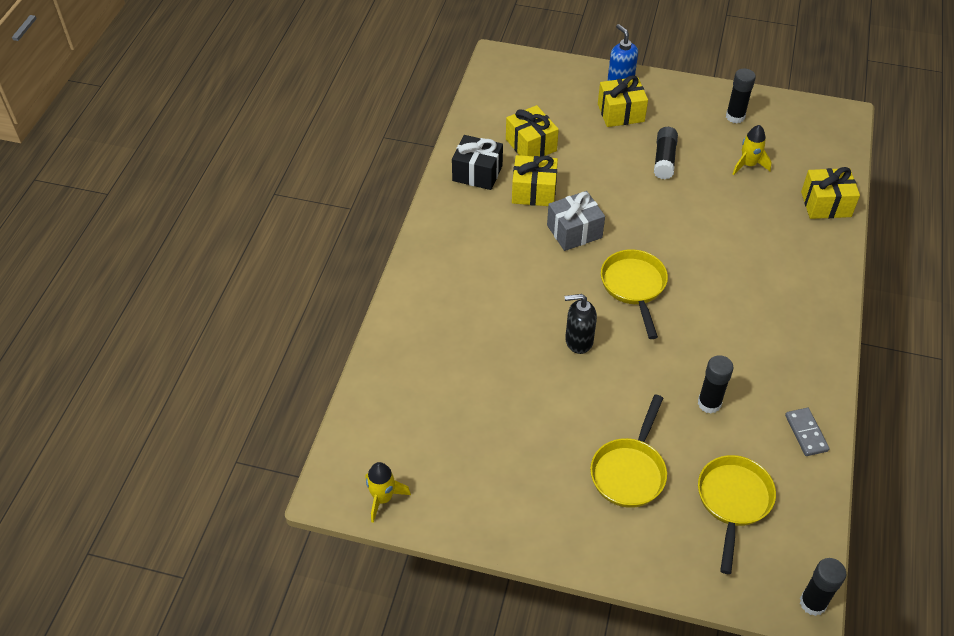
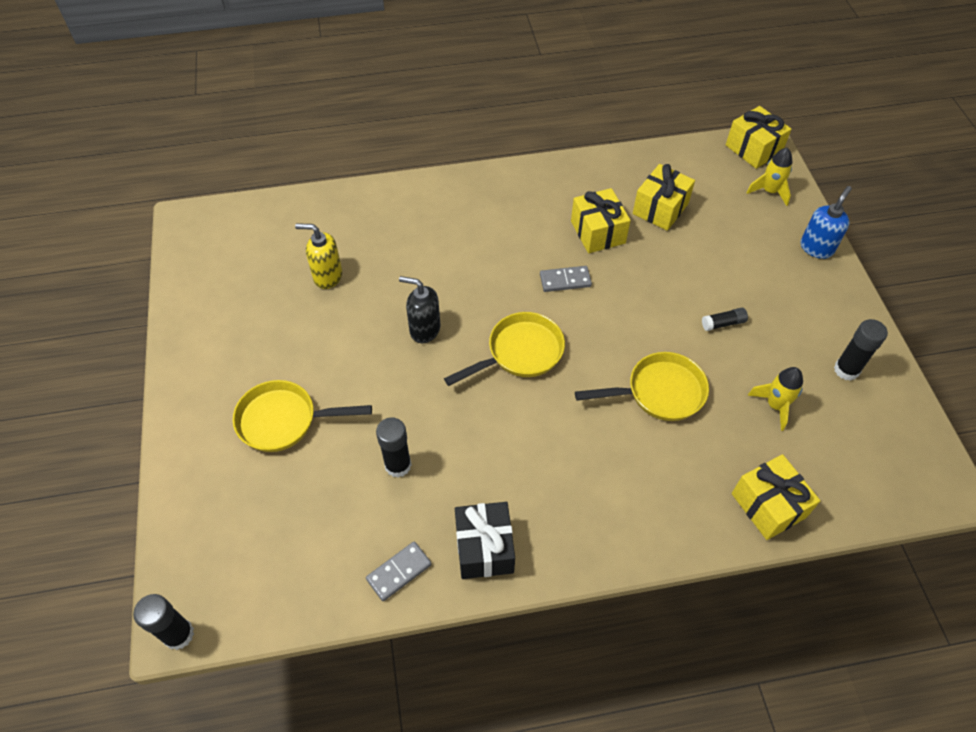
camera: 65 degrees right, 5 degrees up
yellow rocket [366,462,411,523] -> yellow rocket moved to [746,148,792,206]
black gift [452,135,503,190] -> black gift moved to [455,502,515,579]
grey gift [547,191,605,251] -> grey domino [540,266,592,292]
black soap dispenser [565,294,597,354] -> black soap dispenser turned 45 degrees counterclockwise [399,276,441,343]
yellow gift [598,75,648,127] -> yellow gift moved to [726,106,792,169]
black glue stick [654,127,678,179] -> black glue stick [702,308,748,331], size x0.62
yellow pan [698,455,776,574] -> yellow pan moved to [575,352,709,421]
none -> yellow soap dispenser [295,223,342,289]

